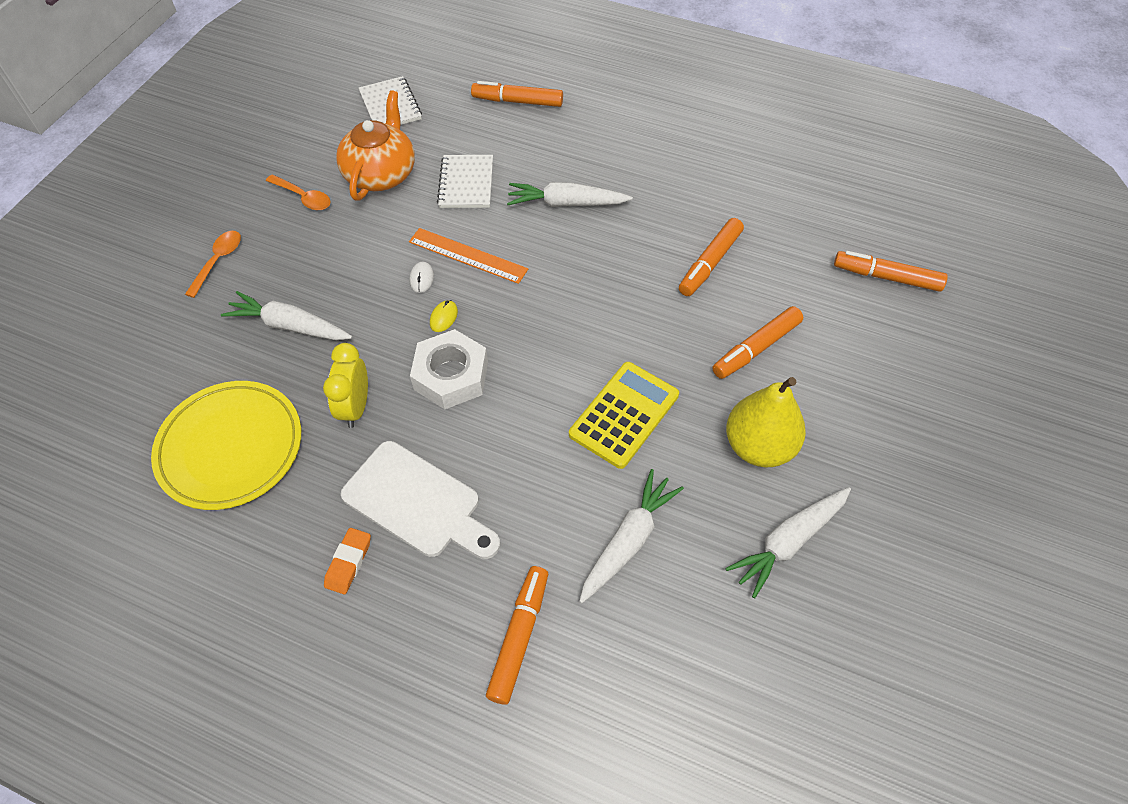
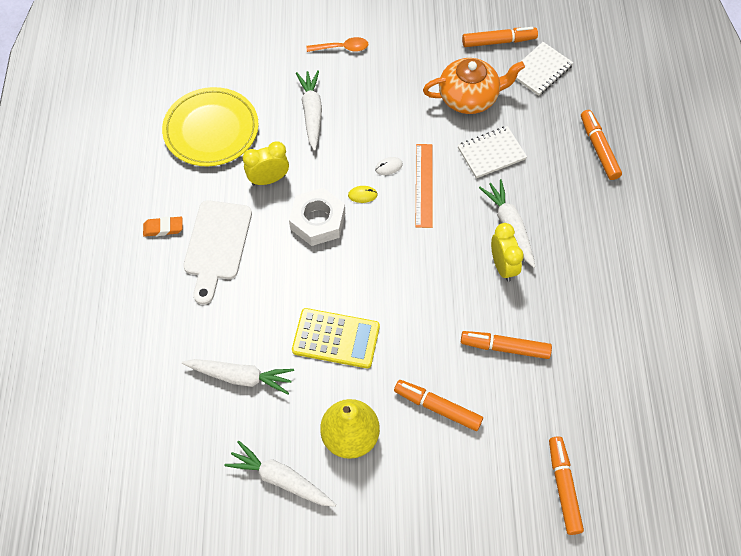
camera: 65 degrees right, 5 degrees up
orange spoon [266,175,331,210] -> none
orange marker [486,566,548,705] -> orange marker moved to [462,27,538,47]
none -> yellow clock [491,223,524,282]

